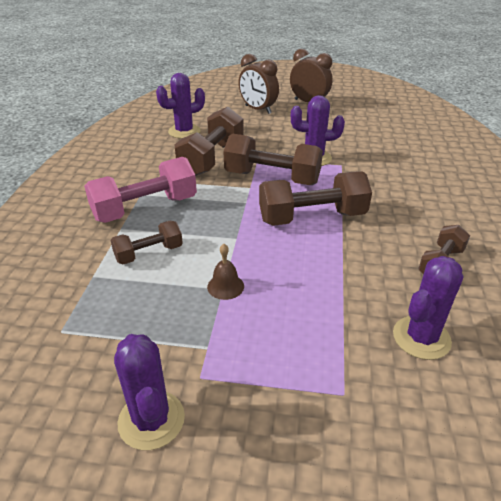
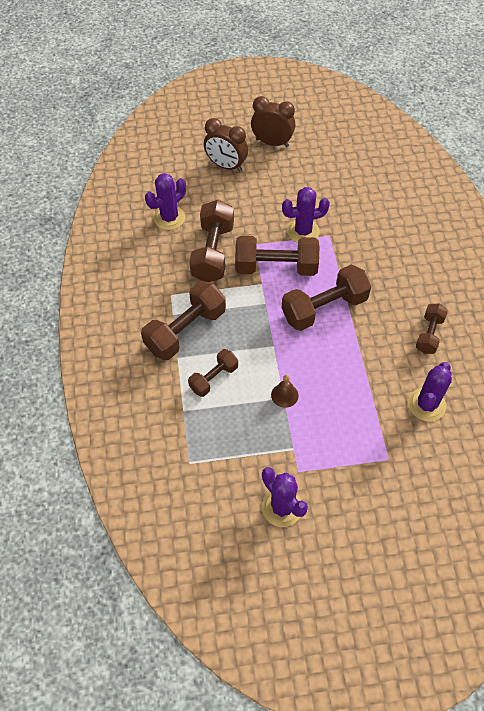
camera: 15 degrees left, 20 degrees up
pink dumbbell [84,157,197,223] -> brown dumbbell [141,281,226,360]

